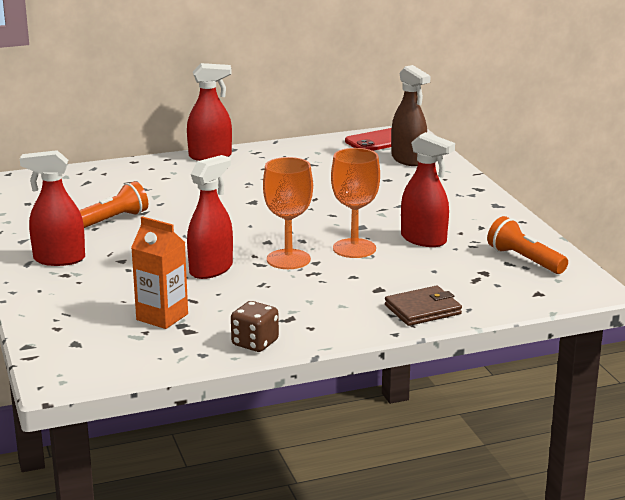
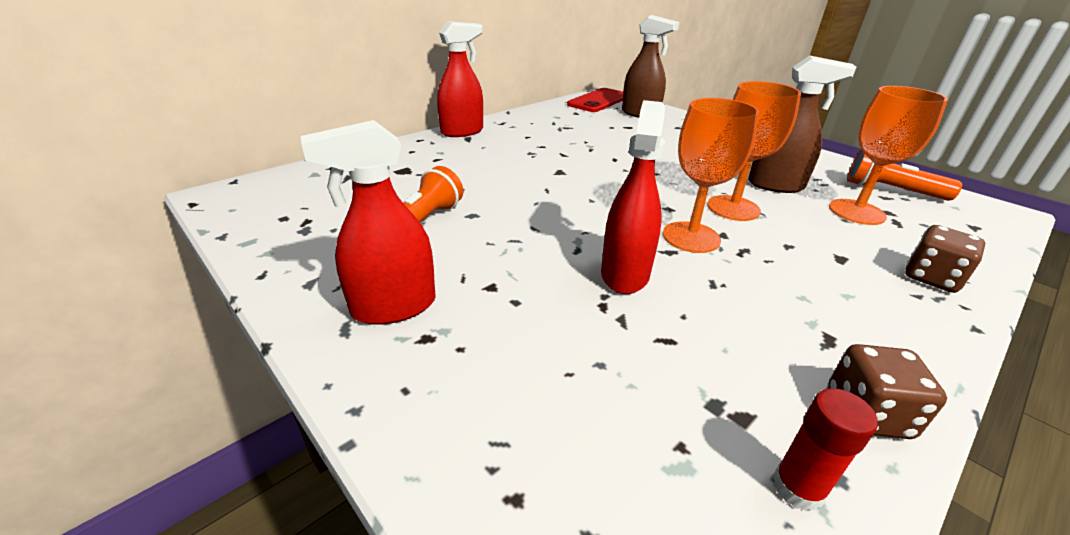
camera: 25 degrees left, 10 degrees up
orange carton [131,216,188,329] -> none
brown wallet [385,286,462,326] -> brown dice [905,225,985,293]
red spray bottle [401,132,455,247] -> brown spray bottle [748,55,856,193]
none -> red glue stick [773,388,878,511]
none -> orange goblet [829,86,948,225]

